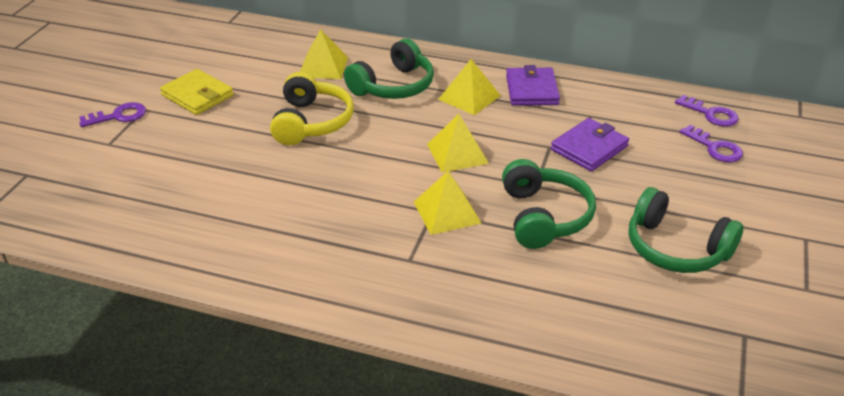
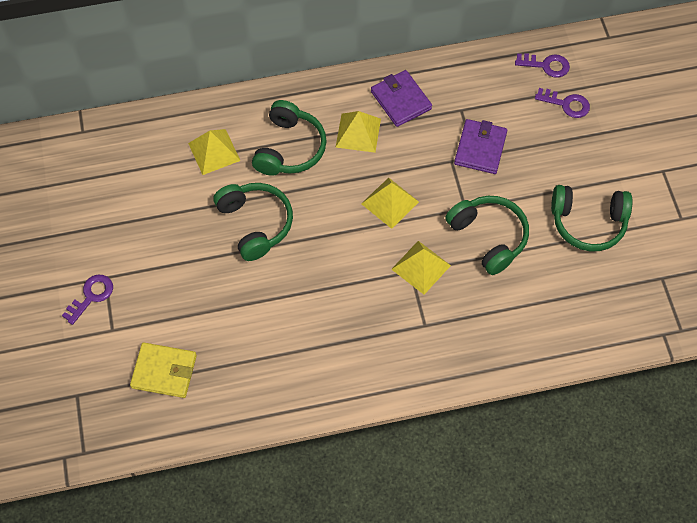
camera: 30 degrees left, 25 degrees up
yellow wallet [160,69,234,115] -> yellow wallet moved to [130,342,197,398]
yellow headphones [270,72,353,145] -> green headphones [214,183,293,261]

